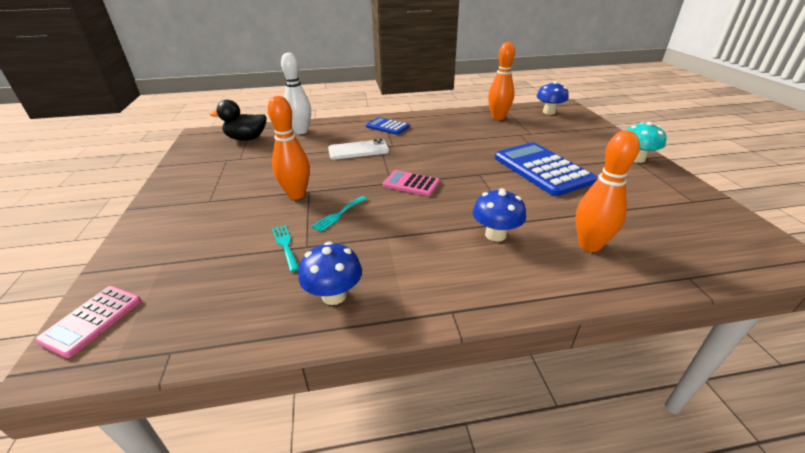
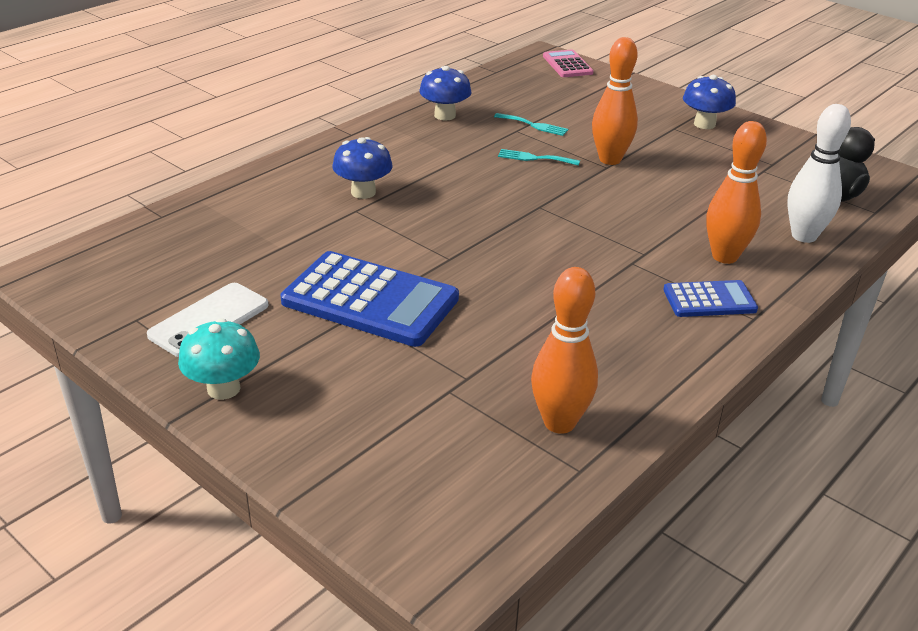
camera: 140 degrees right, 0 degrees up
turquoise fork [311,196,367,232] -> turquoise fork turned 75 degrees counterclockwise [498,149,580,166]
white phone [328,139,389,160] -> white phone moved to [147,283,269,357]
pink calculator [383,170,440,196] -> none
blue mushroom [536,81,569,115] -> blue mushroom moved to [683,75,736,129]
orange bowling pin [575,131,640,252] -> orange bowling pin moved to [706,121,767,264]

